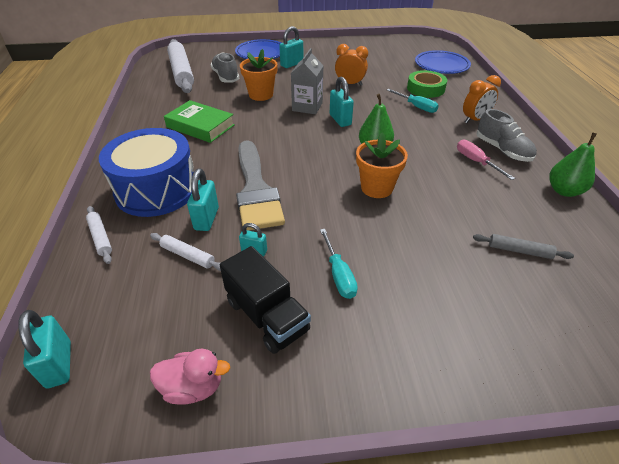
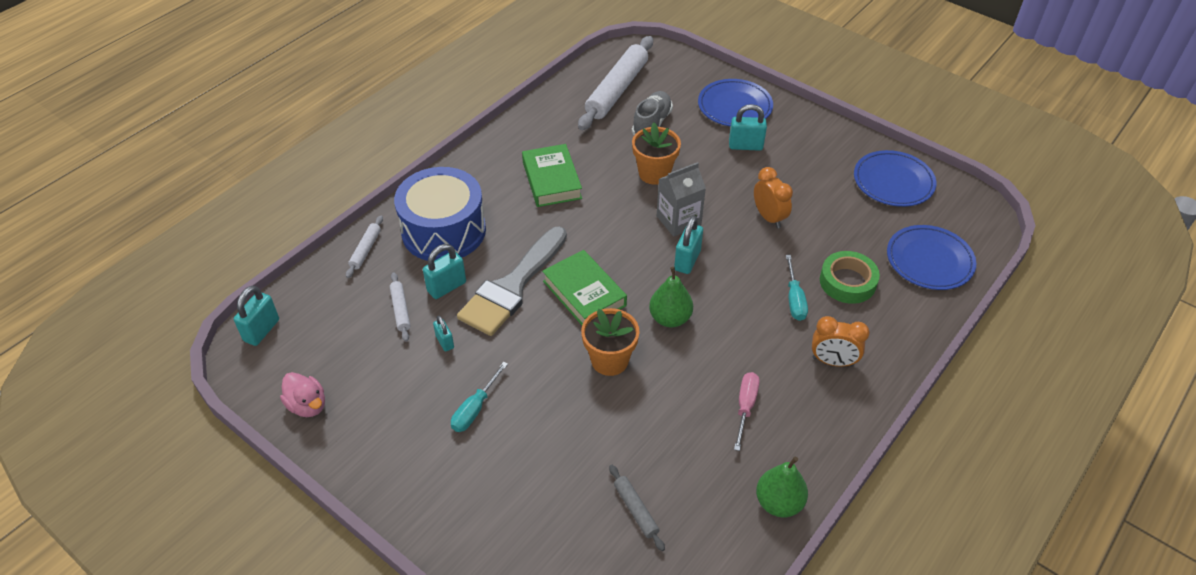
camera: 45 degrees right, 5 degrees up
black truck [220,246,311,354] -> none
grey shoe [477,109,537,162] -> none
none -> green book [542,250,627,325]
none -> blue plate [854,150,936,207]

